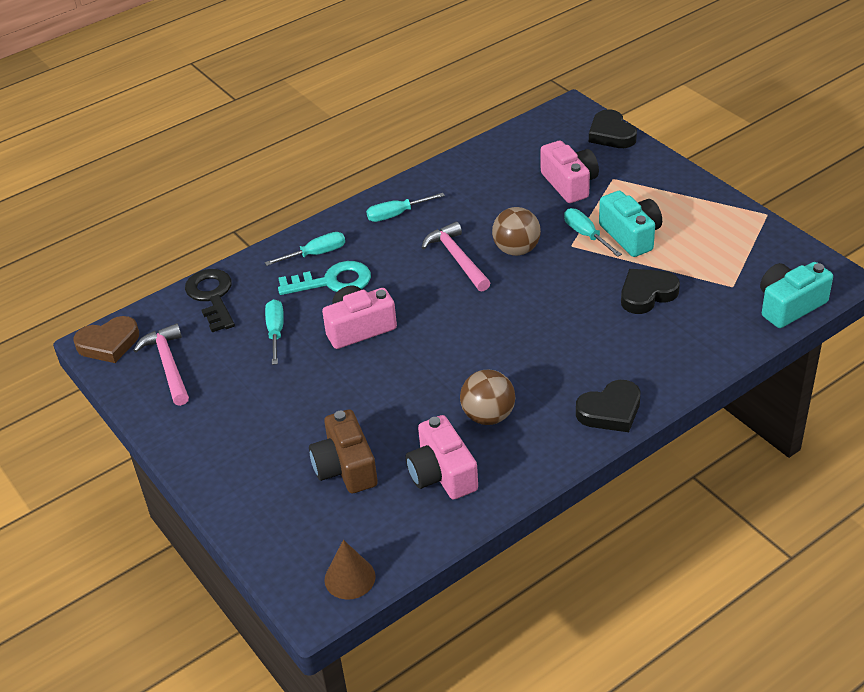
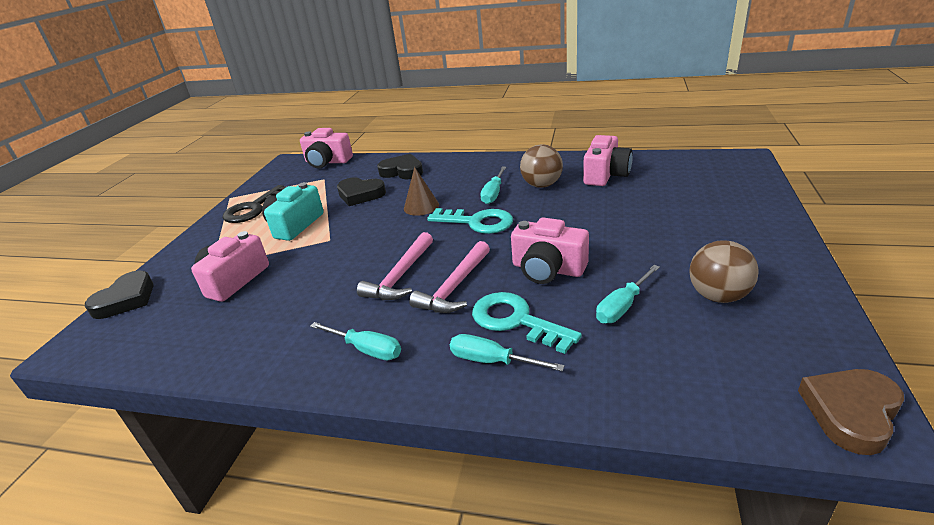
camera: 130 degrees left, 10 degrees down
brown heart [74,316,139,363] -> brown heart turned 75 degrees counterclockwise [798,369,904,455]
pink hammer [133,323,189,406] -> pink hammer moved to [409,241,490,313]
black key [185,269,235,332] -> black key moved to [222,185,286,223]
brown camera [309,409,378,493] -> none
brown cone [324,540,376,599] -> brown cone moved to [404,167,439,216]
brown ball [492,207,541,256] -> brown ball moved to [689,240,759,303]
turquoise screwdriver [564,208,622,257] -> turquoise screwdriver moved to [480,167,506,204]
black heart [576,380,640,432] -> black heart moved to [377,154,423,179]
turquoise camera [760,262,833,328] -> pink camera [300,128,353,168]
none -> turquoise key [427,208,513,234]

